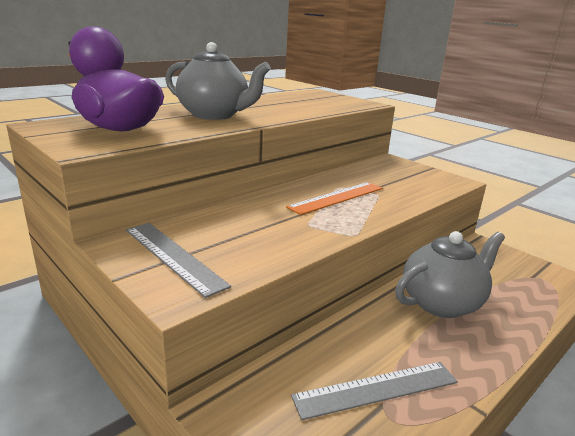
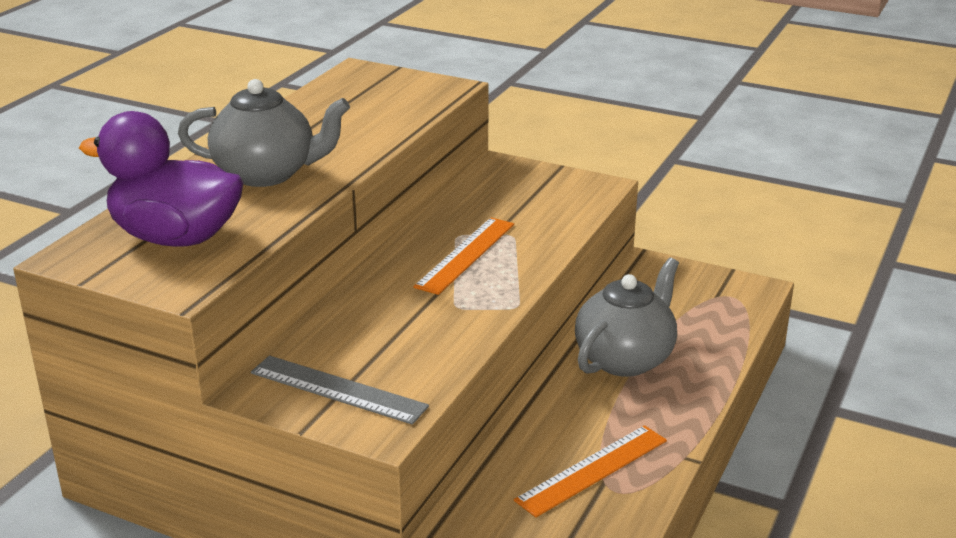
camera: 20 degrees left, 5 degrees up
grey ruler [291,362,458,420] -> orange ruler [514,425,667,518]

